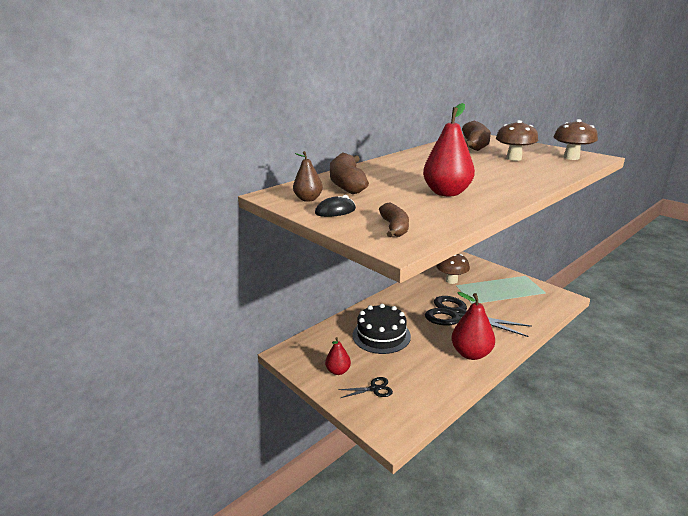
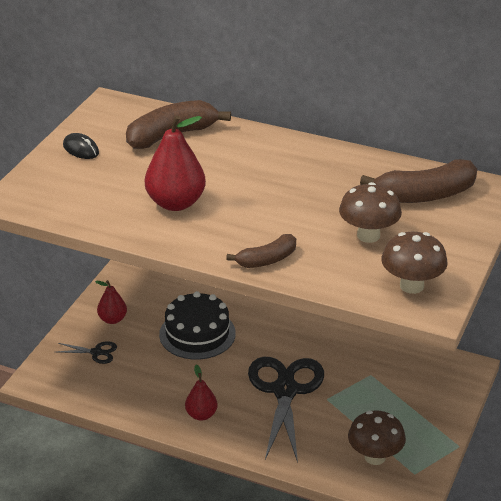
camera: 65 degrees right, 10 degrees up
brown pear [293,151,323,202] -> none
black scissors [338,377,393,398] -> black scissors turned 45 degrees counterclockwise [57,341,117,364]
brown banana [379,202,409,237] -> brown banana moved to [226,234,296,268]
brown mushroom [436,254,470,284] -> brown mushroom moved to [348,410,406,465]
red pear [451,292,495,360] -> red pear [185,365,218,421], size x0.58

